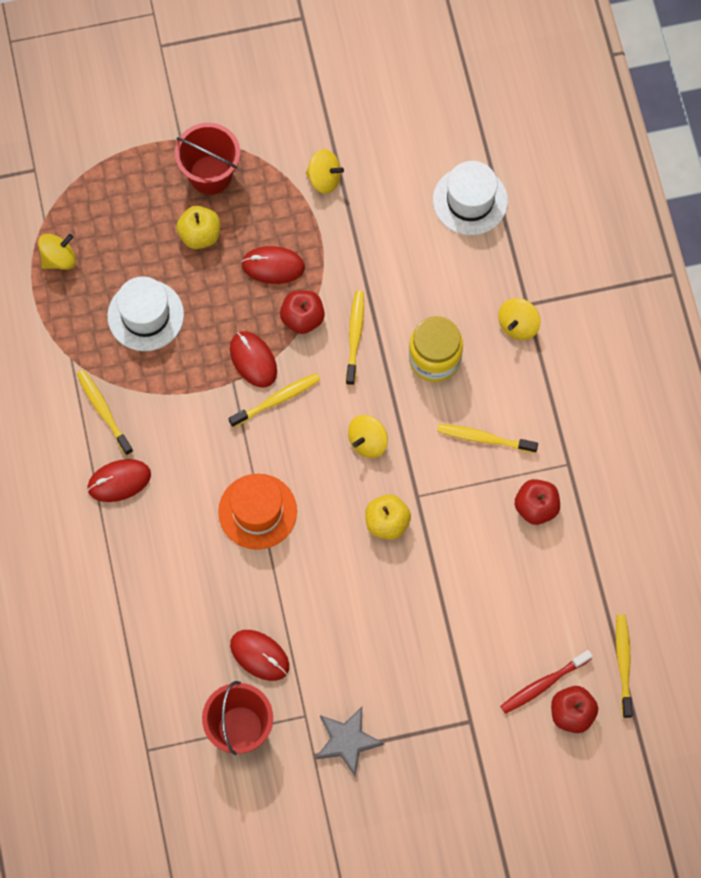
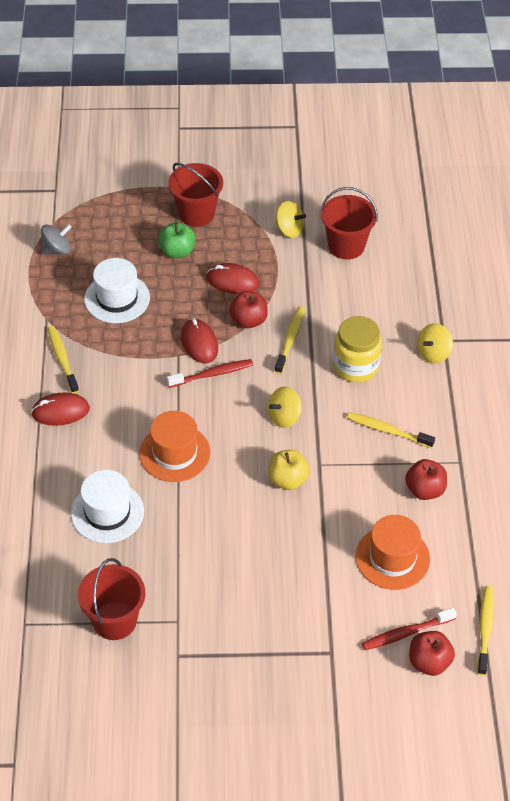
camera: 10 degrees right, 20 degrees down
yellow spinning top [38,234,76,270] -> grey spinning top [41,224,72,255]
yellow apple [176,206,220,249] -> green apple [158,222,195,258]
yellow toothbrush [228,373,320,427] -> red toothbrush [167,359,253,388]
red mouse [230,630,289,681] -> none
grey star [315,707,384,776] -> none
white hat [433,161,508,235] -> white hat moved to [71,470,144,543]
none -> red bucket [321,187,378,259]
none -> orange hat [356,515,430,590]

